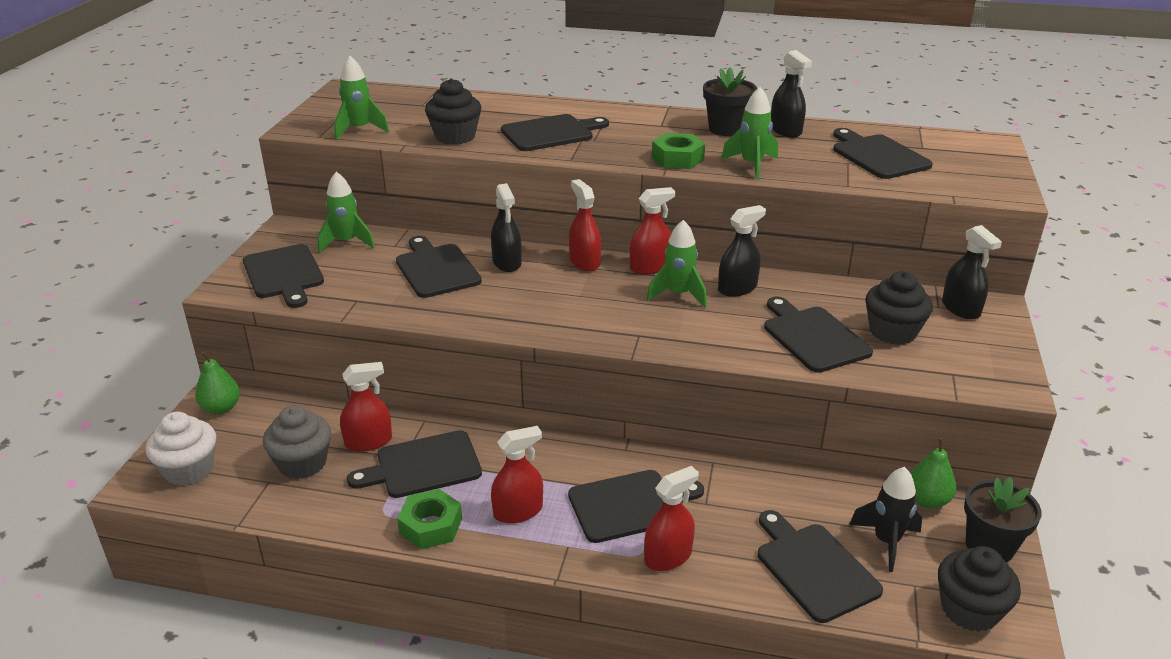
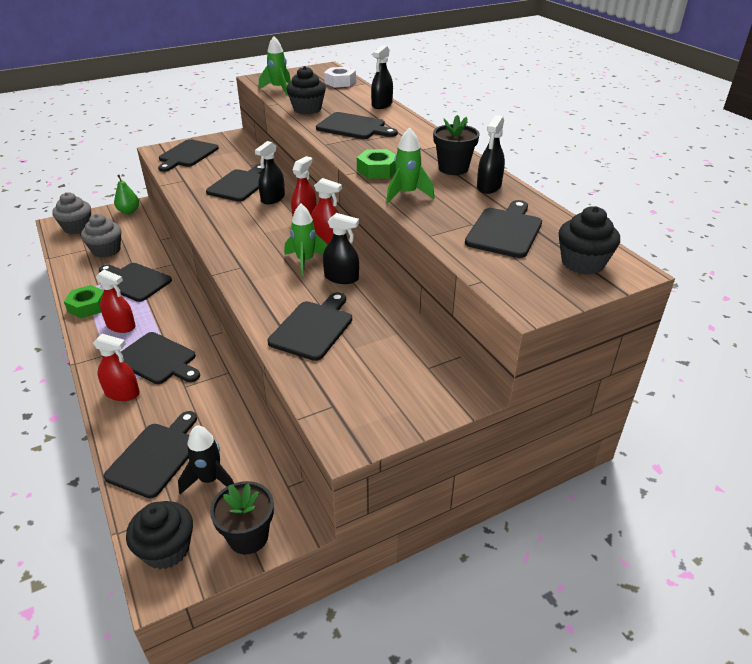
camera: 50 degrees right, 5 degrees up
white cupcake [146,412,216,486] -> grey cupcake [52,192,91,234]
green rocket [318,172,375,253] -> none
red spray bottle [340,362,392,452] -> none
black cupcake [865,271,933,345] -> black cupcake moved to [558,206,620,275]
green pear [910,438,956,509] -> none
black spray bottle [942,225,1002,319] -> black spray bottle moved to [371,45,393,109]
none -> white nut [324,67,356,87]

